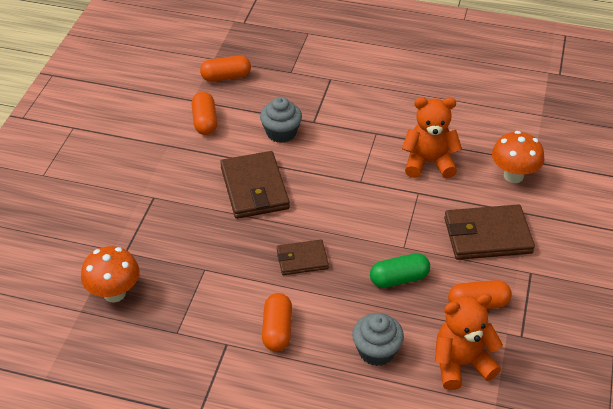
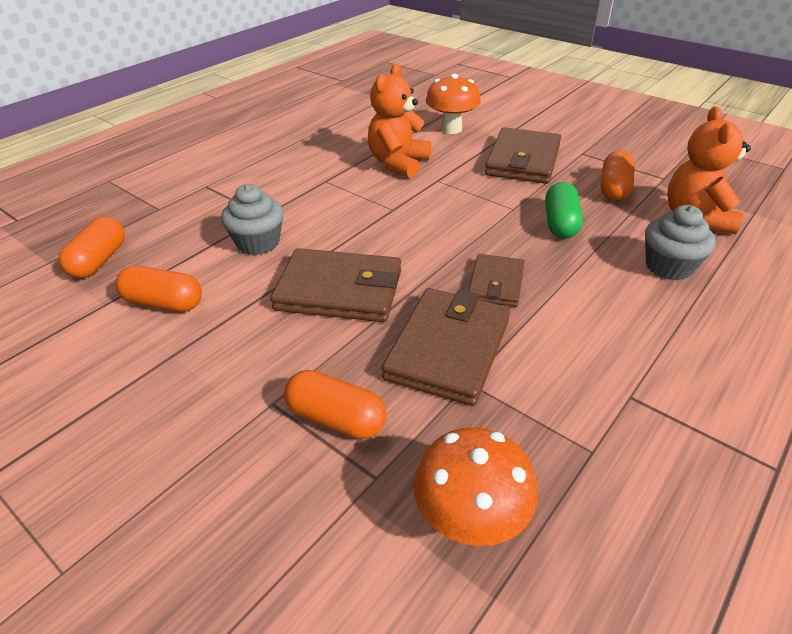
camera: 65 degrees left, 5 degrees down
orange capsule [262,293,292,351] -> orange capsule moved to [284,370,386,439]
none -> brown wallet [382,288,510,406]

